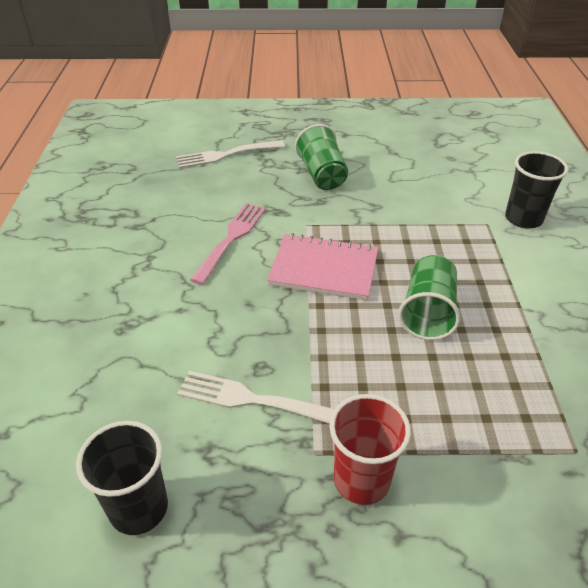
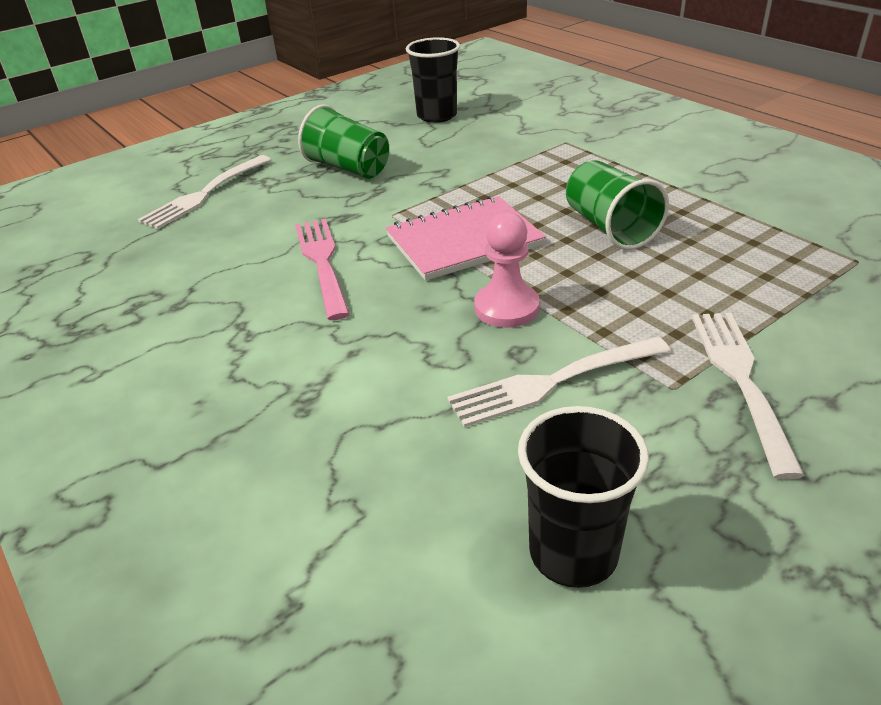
camera: 35 degrees left, 5 degrees down
red cup [329,394,411,505] -> white fork [692,313,805,479]
black cup [505,151,568,229] -> black cup moved to [406,37,460,123]
none -> pink pawn [474,212,540,328]

